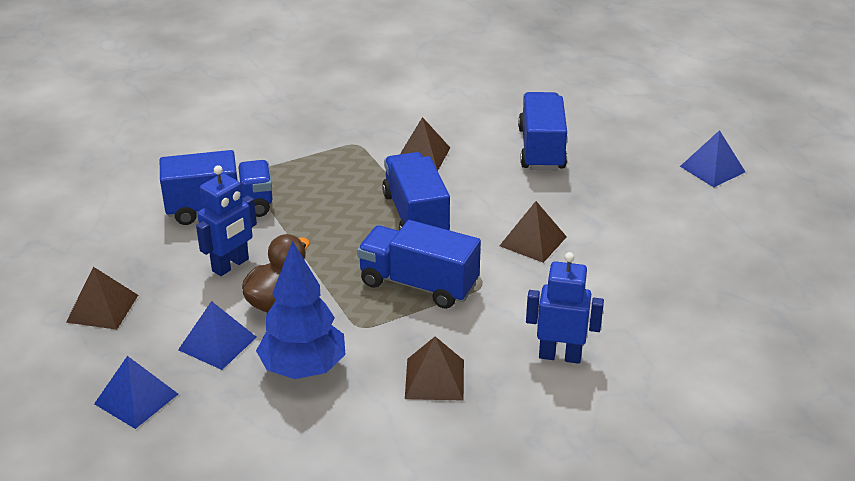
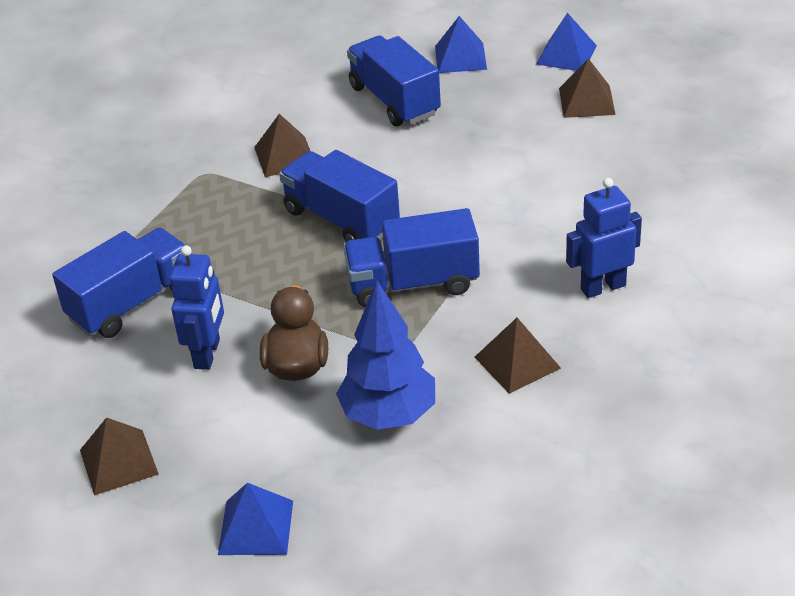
camera: 30 degrees left, 5 degrees up
blue pyramid [178,301,257,370] -> blue pyramid moved to [435,16,487,73]
brown pyramid [499,201,567,263] -> brown pyramid moved to [559,58,616,118]

